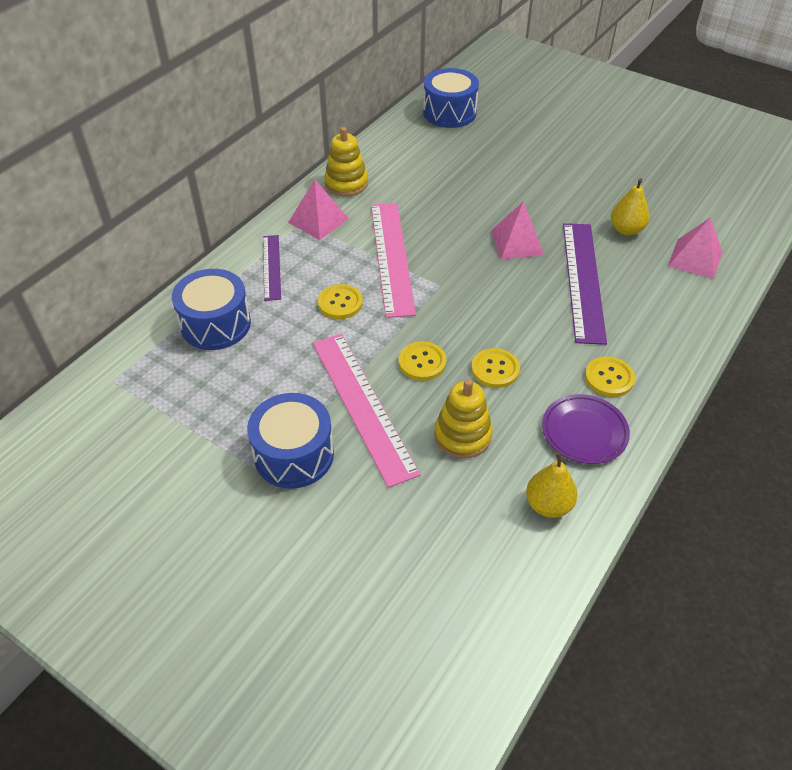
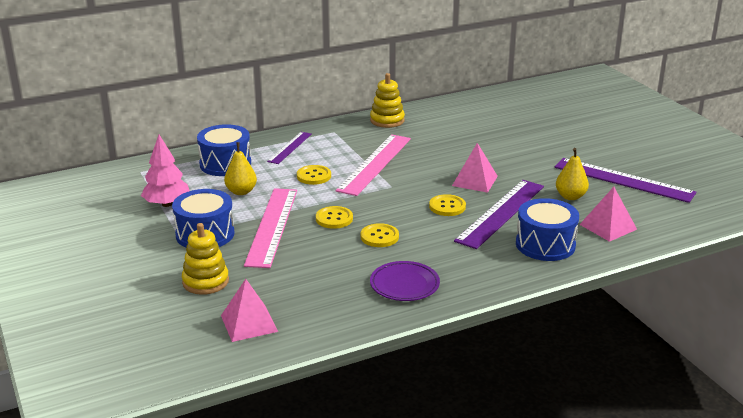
camera: 30 degrees right, 20 degrees down
pink pyramid [288,179,349,240] -> pink pyramid moved to [221,279,278,342]
blue drum [423,68,479,128] -> blue drum moved to [516,198,579,261]
yellow stacking toy [434,379,493,458] -> yellow stacking toy moved to [182,223,229,295]
yellow pear [526,452,577,518] -> yellow pear moved to [224,142,257,195]
yellow button [585,356,635,397] -> yellow button moved to [429,194,466,216]
none -> pink tree [141,135,190,207]
none -> purple ruler [554,158,696,203]

